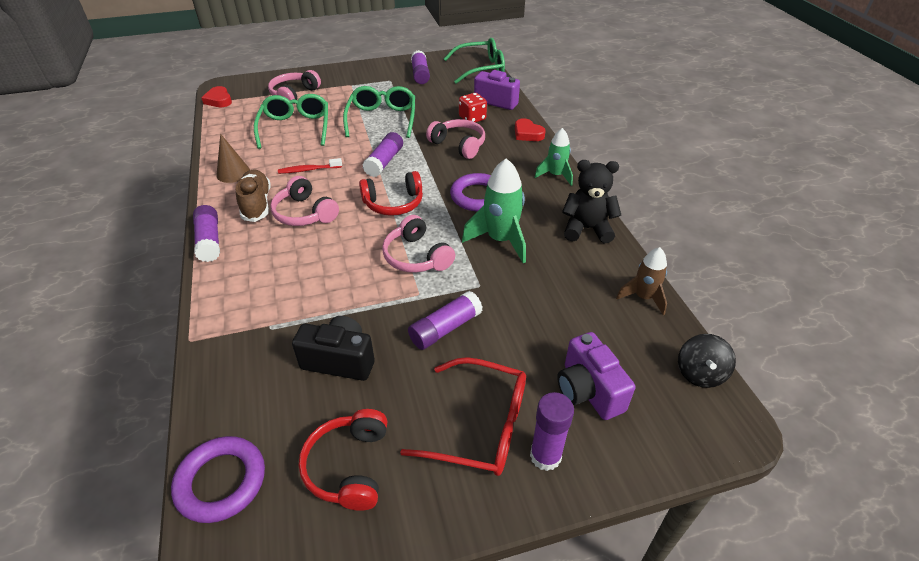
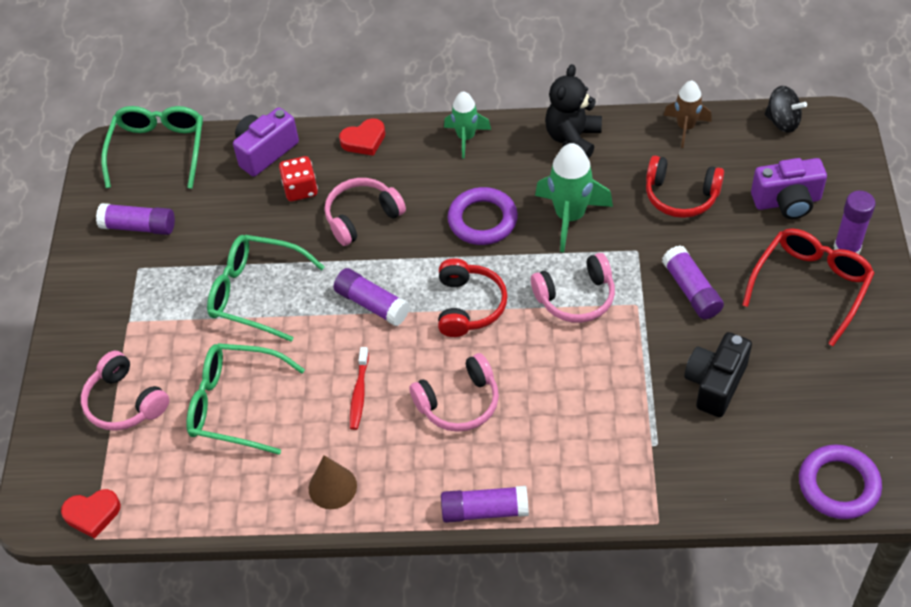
camera: 70 degrees left, 10 degrees up
brown shoe [236,170,270,222] -> none
red headphones [299,409,387,511] -> red headphones moved to [646,156,724,218]

